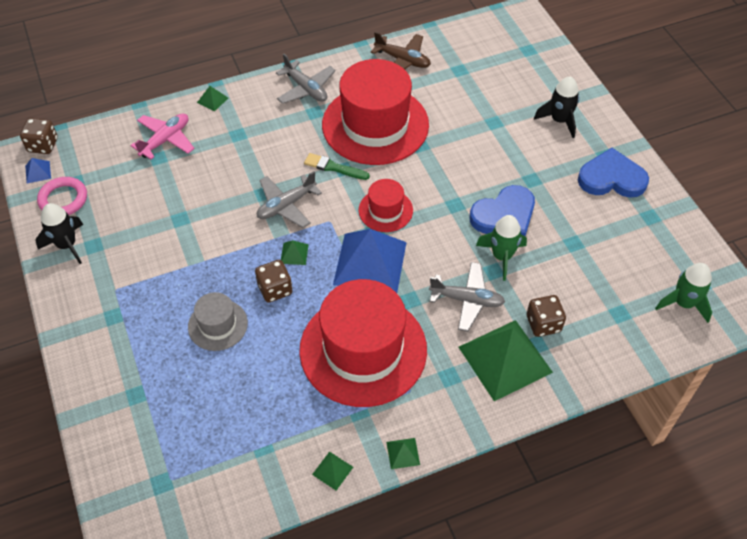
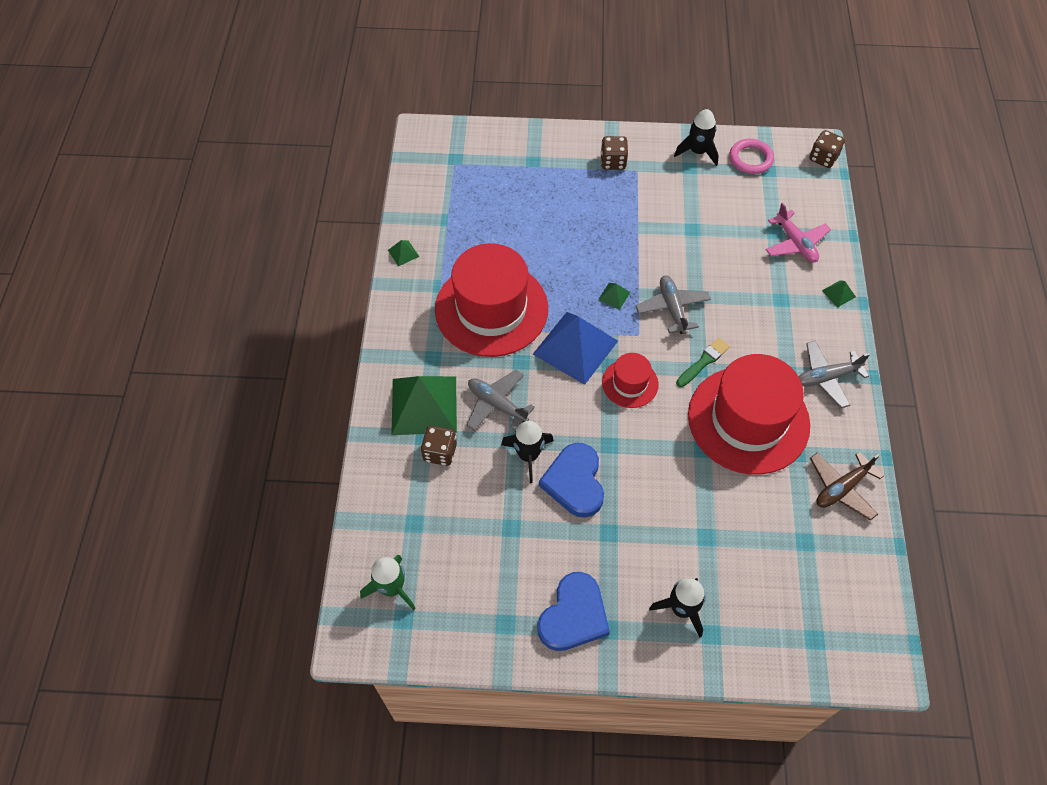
camera: 115 degrees right, 5 degrees up
blue pyramid [25,158,51,183] -> none
grey hat [188,292,248,351] -> none
brown dice [255,260,292,303] -> brown dice moved to [601,136,628,170]
green pyramid [386,438,420,469] -> none
grey plane [429,262,505,332] -> grey plane turned 90 degrees clockwise [467,370,535,431]
green rocket [476,215,527,281] -> black rocket [501,421,554,483]

